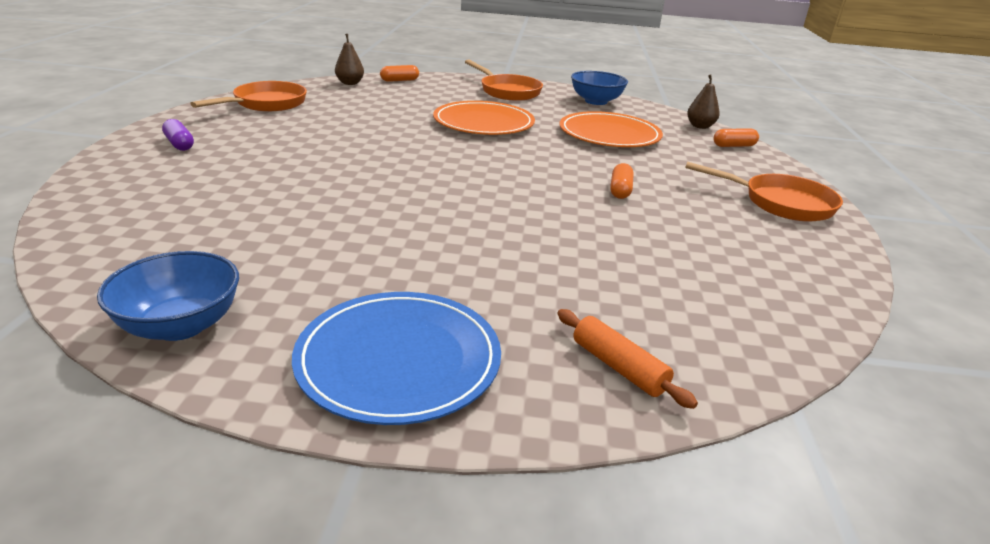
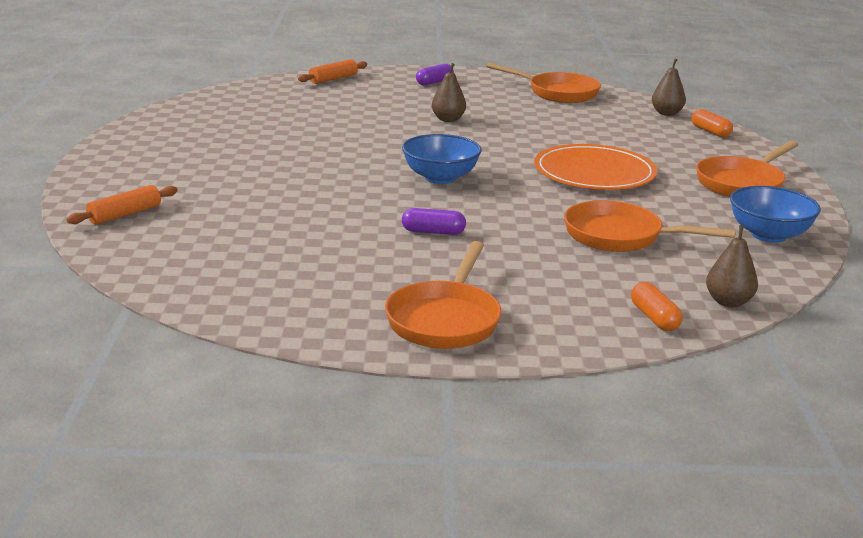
camera: 85 degrees right, 5 degrees down
blue bowl [97,251,239,341] -> blue bowl moved to [402,134,482,184]
blue plate [292,292,501,425] -> none
orange plate [560,111,663,147] -> orange pan [564,200,736,252]
orange capsule [610,163,634,199] -> purple capsule [402,208,466,235]
none -> orange rolling pin [298,59,367,84]
none -> brown pear [432,63,466,122]

